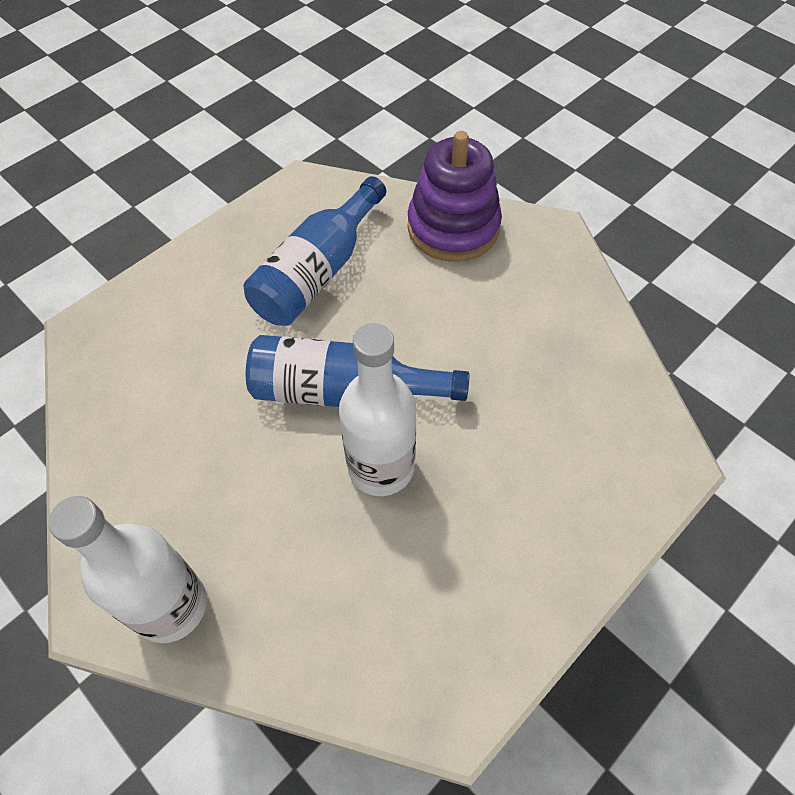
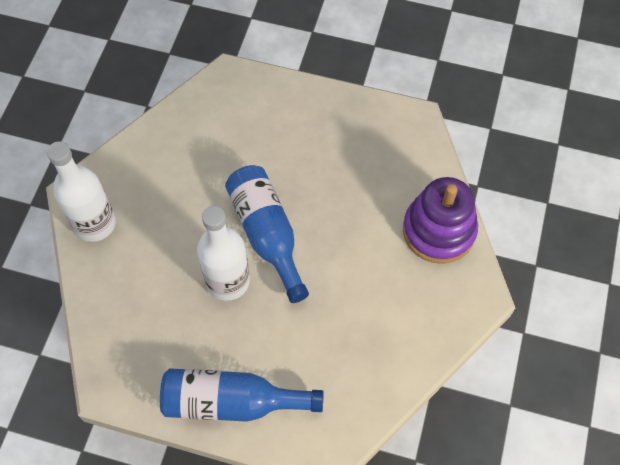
camera: 60 degrees right, 5 degrees up
blue bottle [244,176,386,326] -> blue bottle moved to [160,368,324,422]

